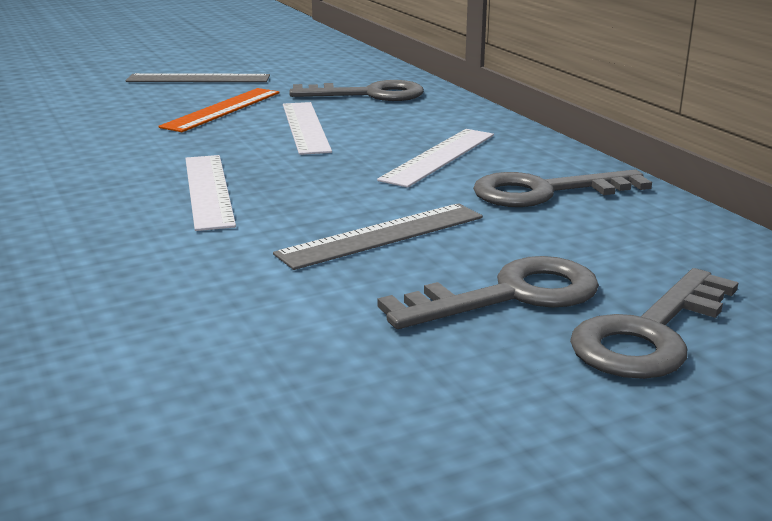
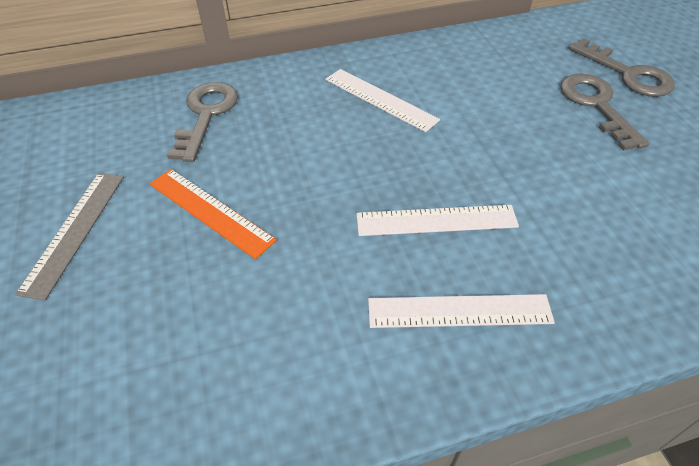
camera: 80 degrees left, 25 degrees up
grey ruler [273,203,483,270] -> none
white ruler [283,102,332,155] -> white ruler moved to [368,294,555,328]
grey key [473,170,652,207] -> none

